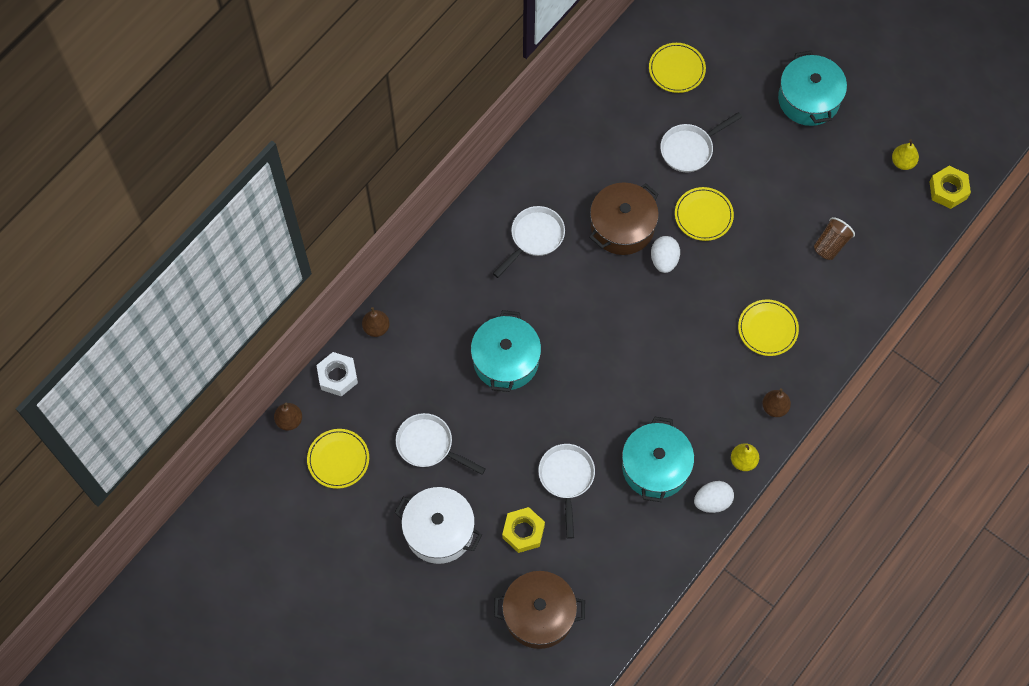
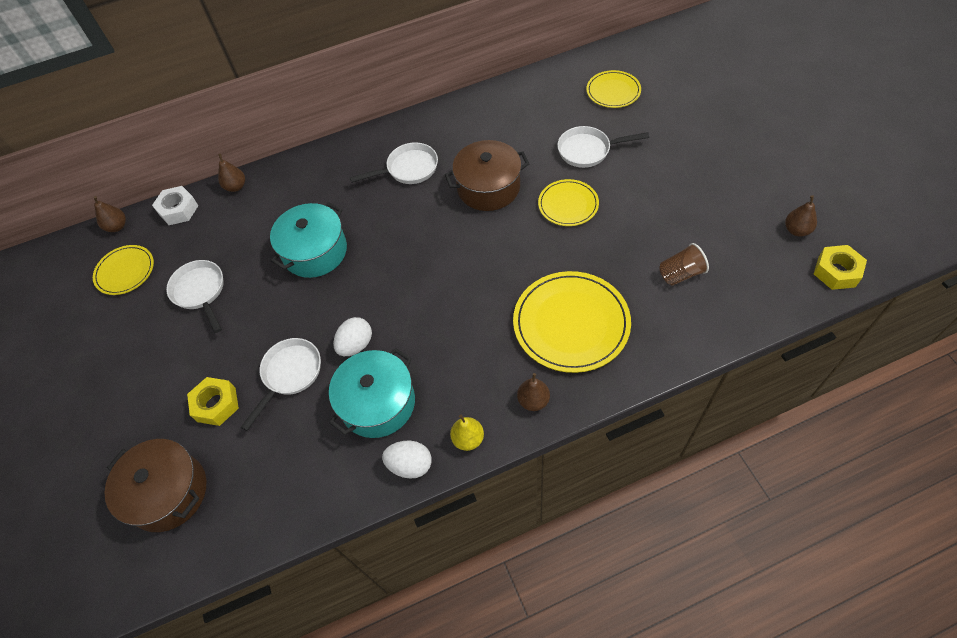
camera: 35 degrees right, 10 degrees down
white pot [395,487,482,564] -> none
white egg [651,236,680,273] -> white egg moved to [333,317,372,356]
yellow plate [738,299,799,356] -> yellow plate [513,271,631,373], size x1.73
turquoise pot [778,51,847,126] -> none
yellow pear [892,139,919,170] -> brown pear [785,195,817,236]

